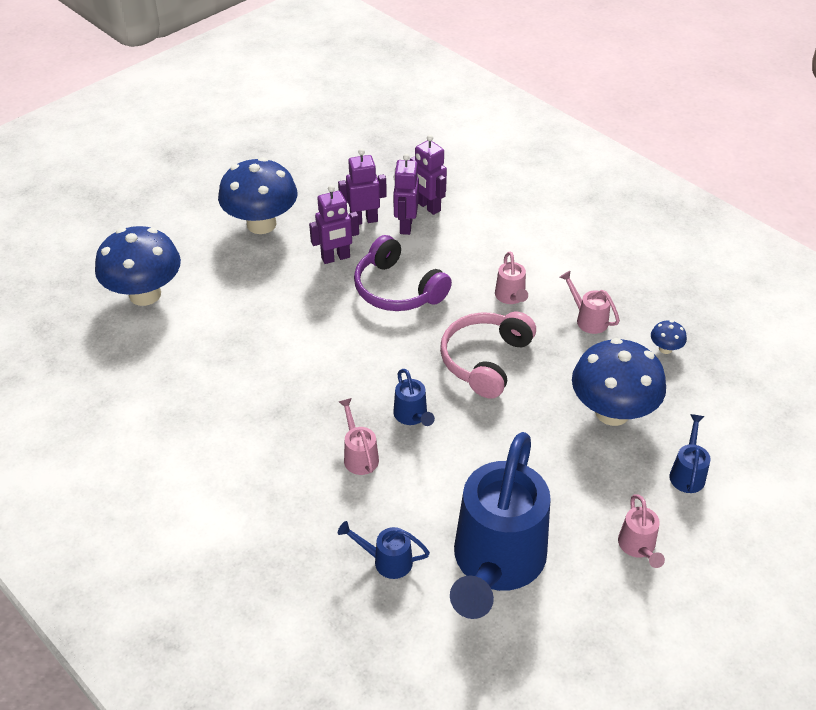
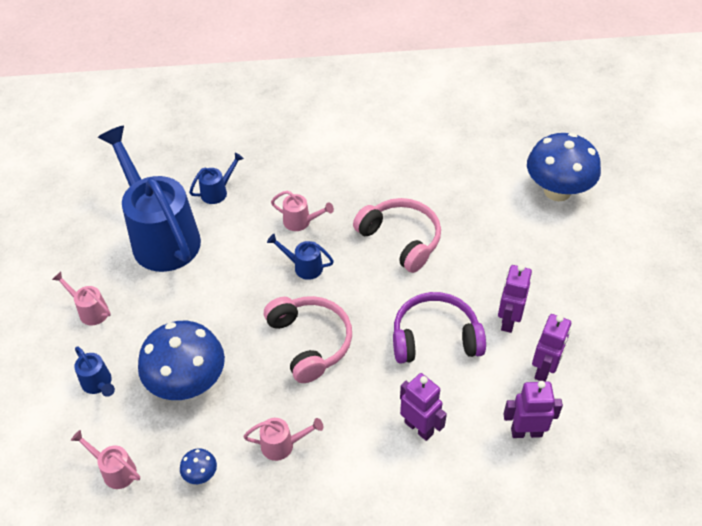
camera: 130 degrees right, 5 degrees up
blue mushroom [218,157,297,234] -> none
purple robot [393,154,419,235] -> purple robot moved to [400,373,447,441]
pink watering can [495,251,528,304] -> pink watering can moved to [71,430,140,489]
none -> pink headphones [353,198,441,273]

